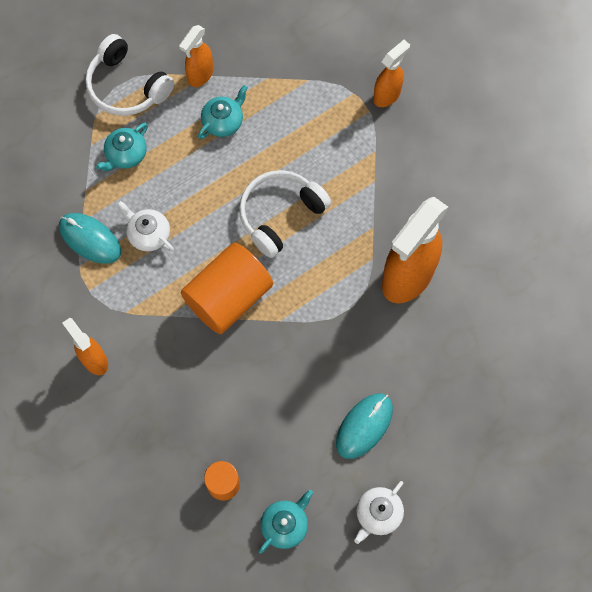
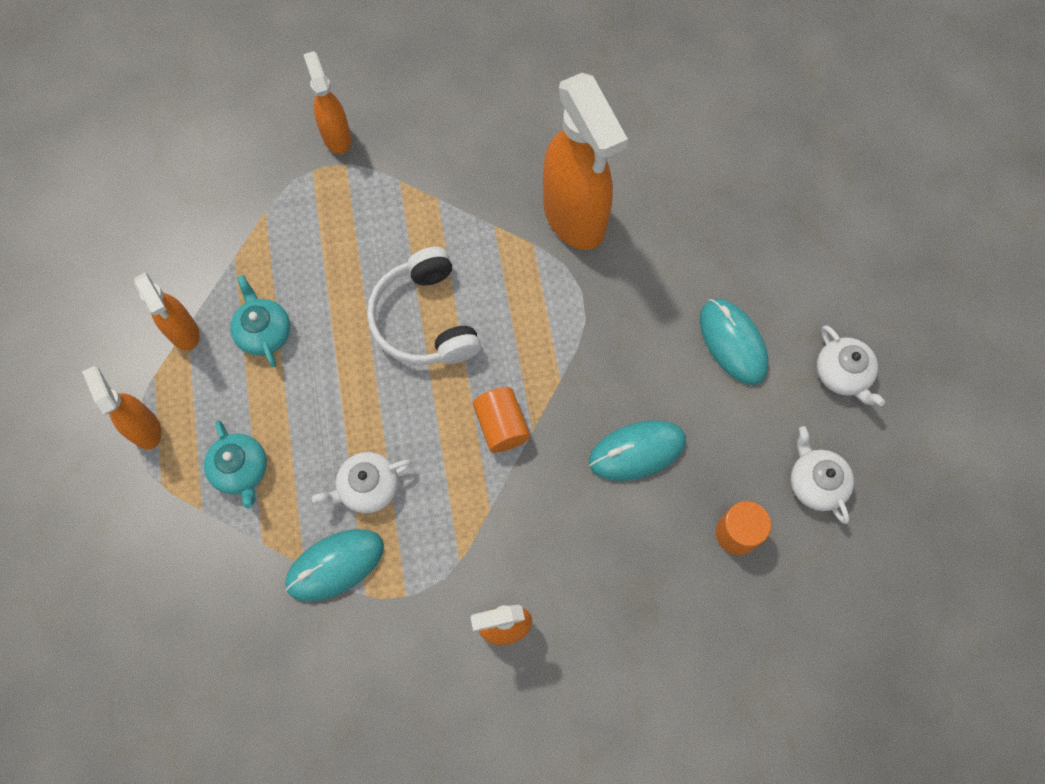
camera: 65 degrees left, 0 degrees up
white headphones [85,34,174,116] -> orange spray bottle [82,366,161,450]
orange cylinder [181,243,273,334] -> orange cylinder [473,387,530,453], size x0.53
turquoise teapot [259,490,313,554] -> white teapot [791,426,854,524]
none -> turquoise mouse [589,420,686,481]

